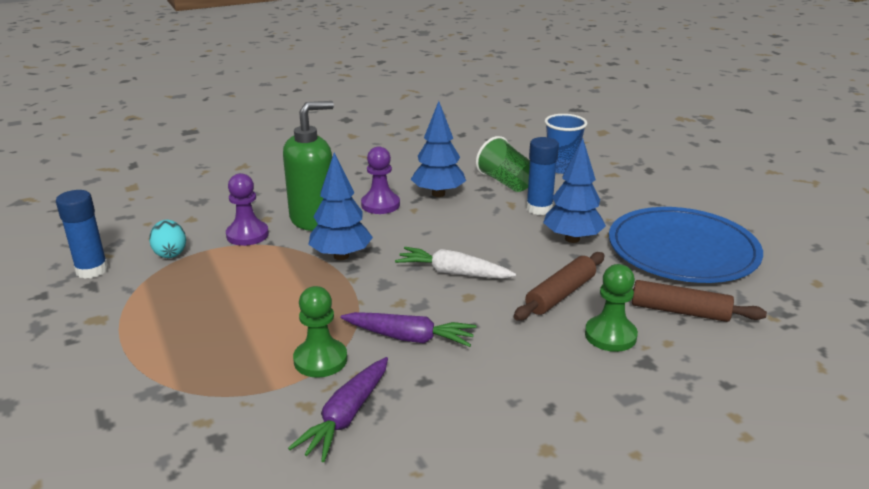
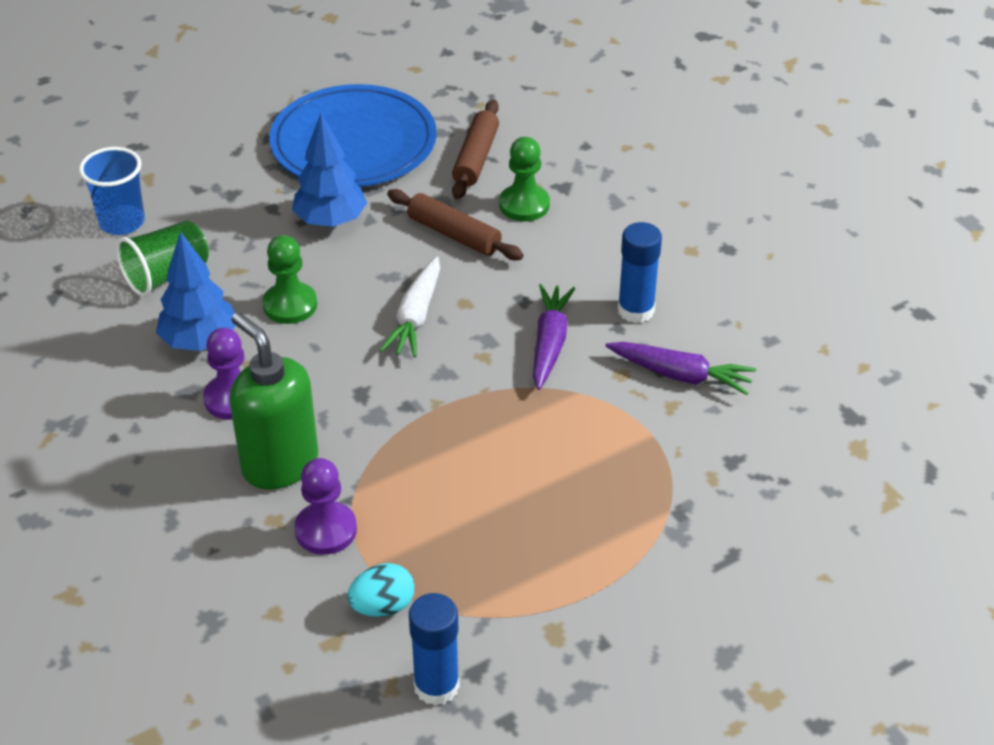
camera: 95 degrees left, 15 degrees up
green pawn [293,286,347,378] -> green pawn moved to [262,235,317,324]
blue tree [308,152,373,260] -> none
blue glue stick [526,137,559,215] -> blue glue stick moved to [618,222,662,323]

